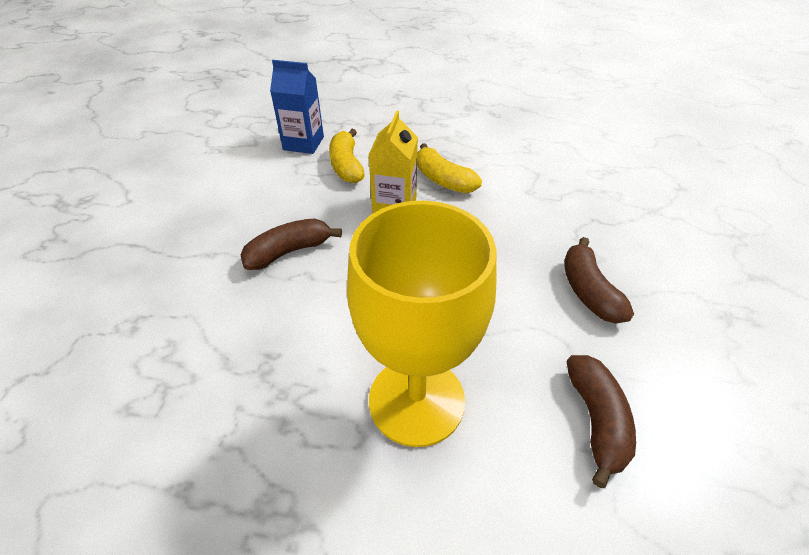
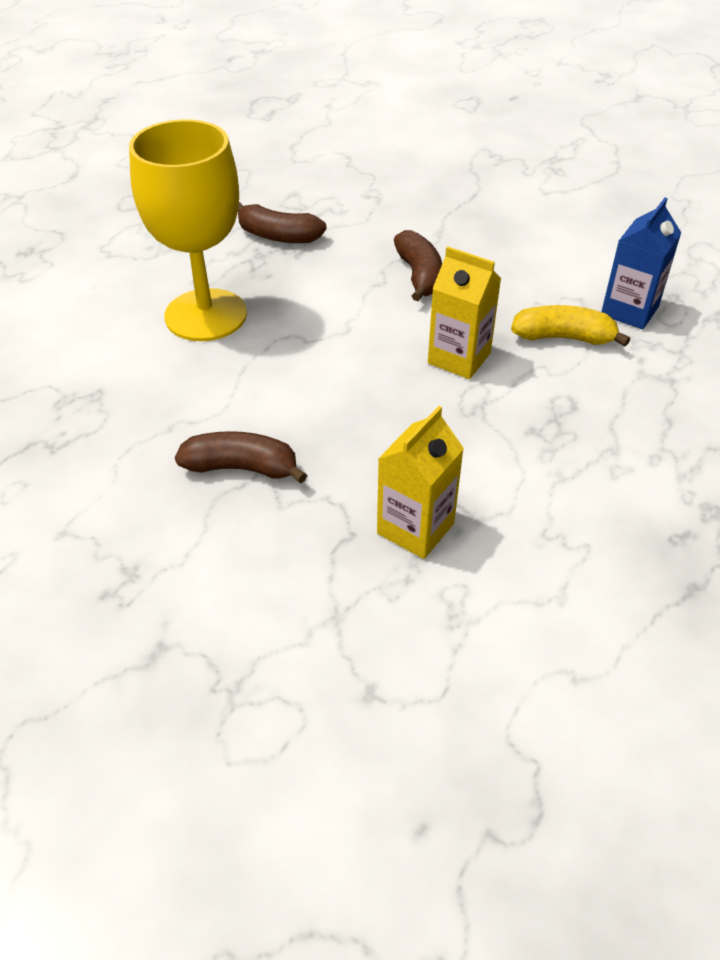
camera: 110 degrees right, 0 degrees up
yellow banana [417,143,482,193] -> none
brown banana [566,355,636,488] -> brown banana moved to [238,202,327,243]
none -> yellow carton [377,406,464,559]

